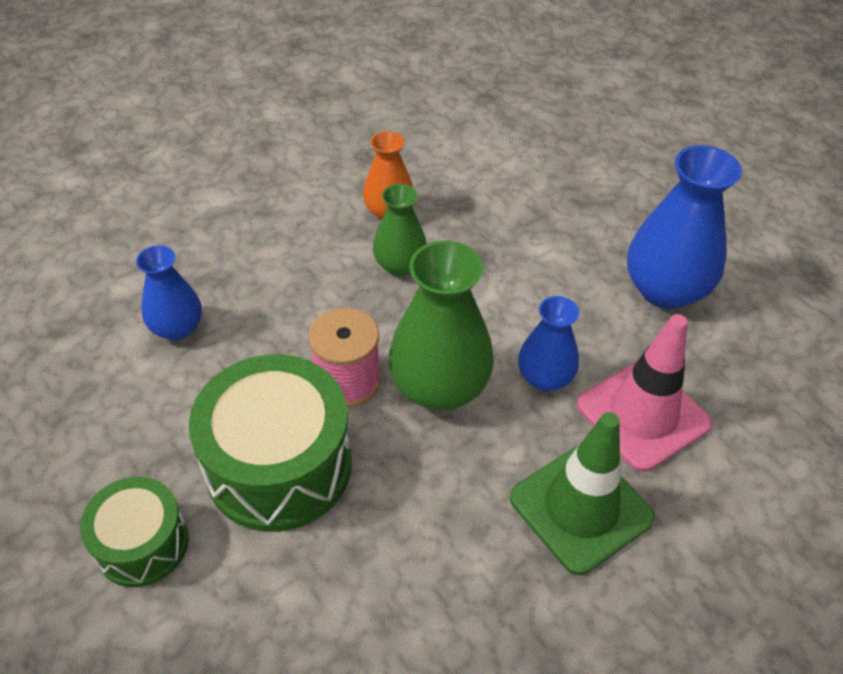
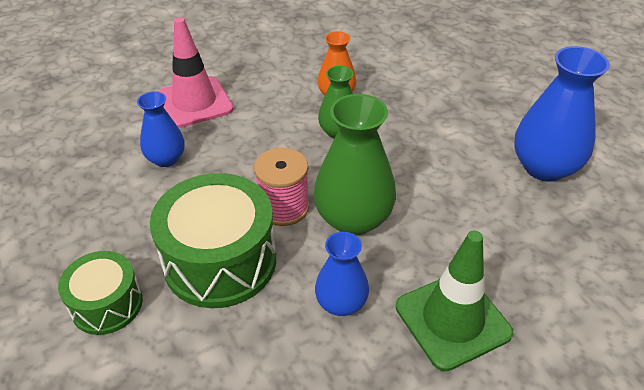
camera: 10 degrees right, 5 degrees down
blue vase [518,296,579,391] -> blue vase moved to [315,232,369,316]
pink traffic cone [577,314,712,472] -> pink traffic cone moved to [157,17,233,128]

